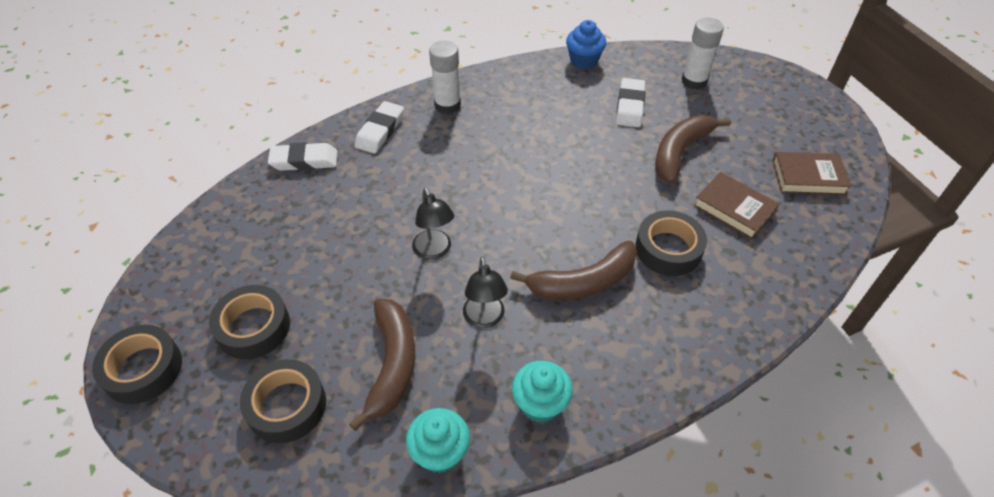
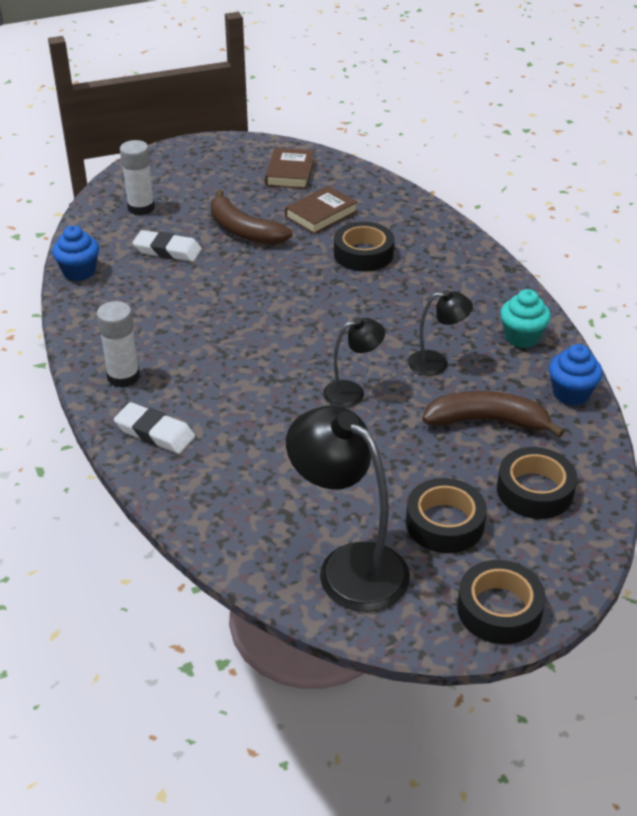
camera: 85 degrees left, 10 degrees down
white eraser [268,142,338,171] -> none
turquoise cupcake [406,408,470,473] -> blue cupcake [549,344,603,406]
brown banana [510,240,637,300] -> none
none -> black lamp [286,405,410,612]

